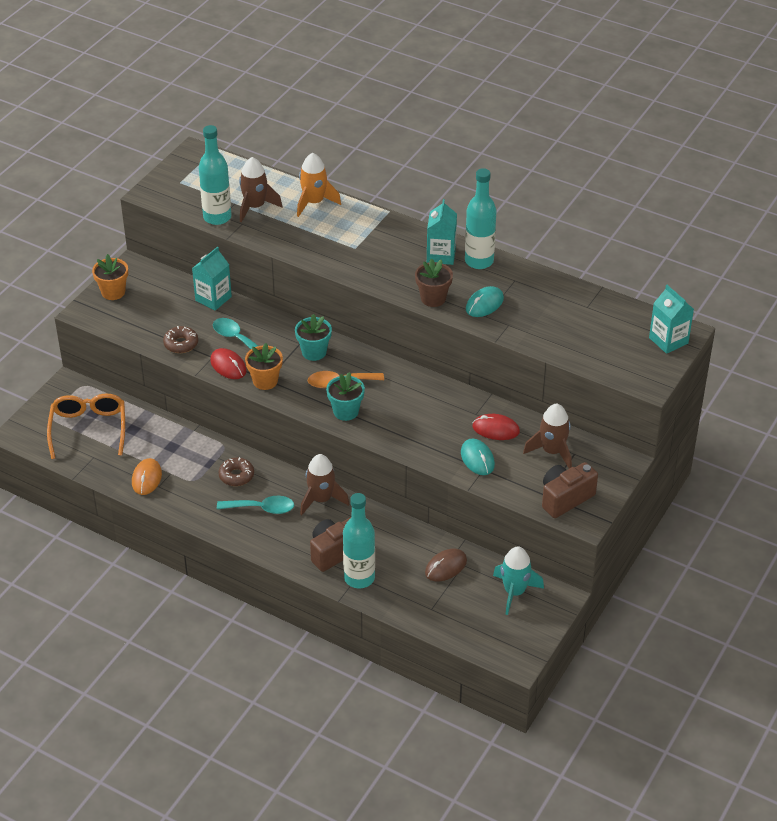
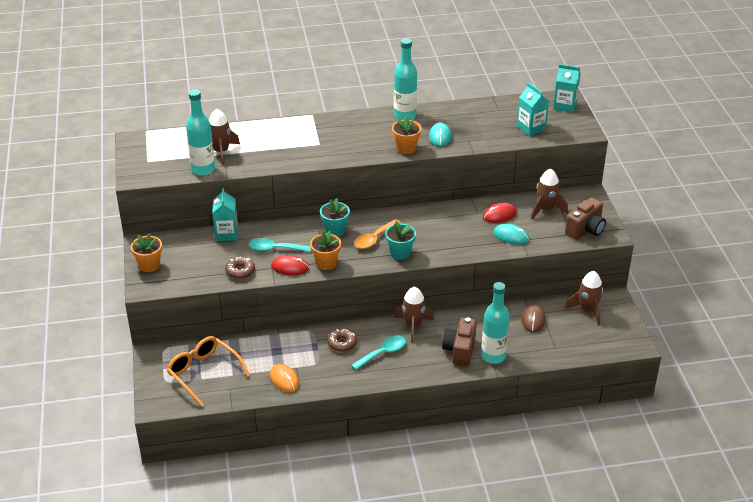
camera: 40 degrees left, 5 degrees down
orange rocket [297,153,341,217] -> none
brown flower pot [415,258,453,307] -> orange flower pot [392,115,422,154]
turquoise carton [427,199,457,265] -> turquoise carton moved to [517,83,549,136]
turquoise rocket [493,546,544,615] -> brown rocket [565,271,603,325]
brown camera [542,462,598,518] -> brown camera turned 150 degrees counterclockwise [565,197,606,240]

